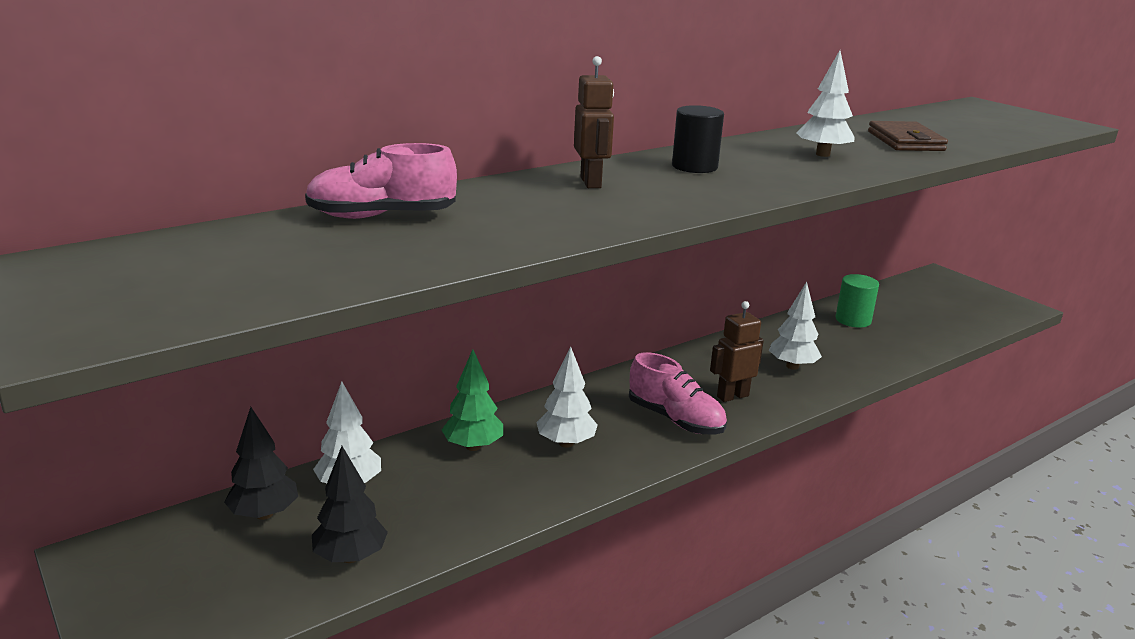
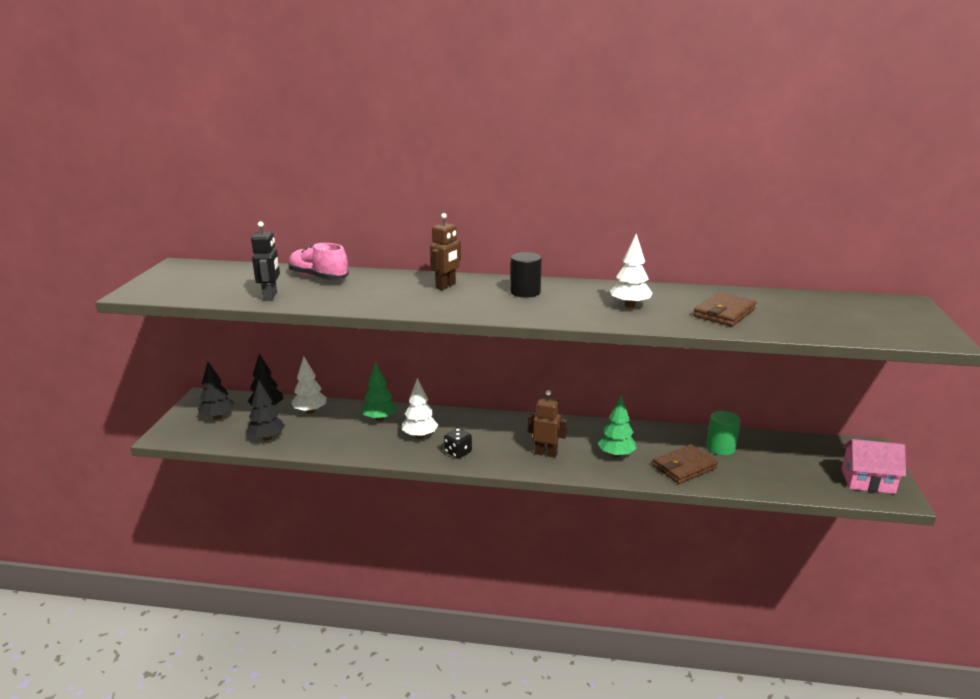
camera: 45 degrees right, 0 degrees up
pink shoe [629,352,727,435] -> none
white tree [769,282,822,370] -> green tree [597,395,636,458]
none -> black tree [198,362,234,420]
none -> black robot [251,221,280,301]
none -> black dice [444,428,472,459]
none -> brown wallet [653,444,718,484]
none -> pink house [842,439,906,494]

